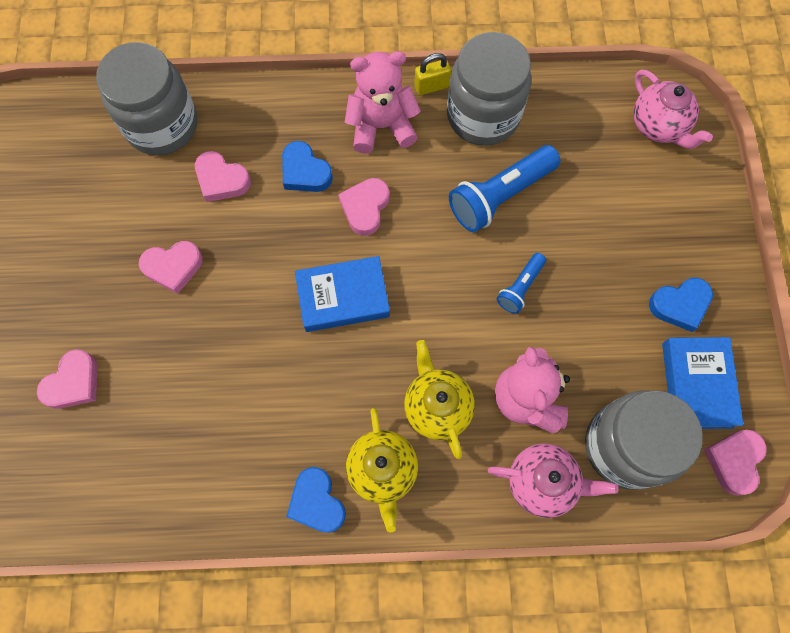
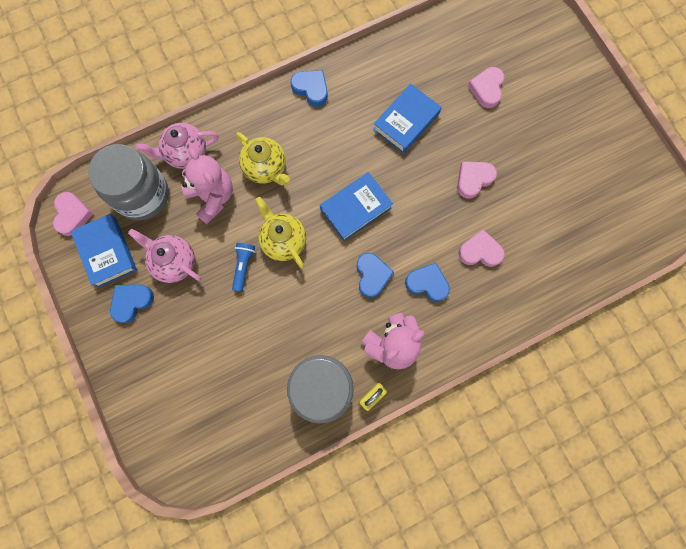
camera: 155 degrees right, 5 degrees up
grey jar [96,42,197,155] -> none
pink heart [338,178,389,236] -> blue heart [357,253,394,298]
yellow teapot [346,408,418,533] -> yellow teapot moved to [255,197,306,269]
blue flashlight [449,145,560,232] -> none
pink teapot [633,70,713,149] -> pink teapot moved to [128,229,201,283]
none -> blue book [373,84,442,154]

